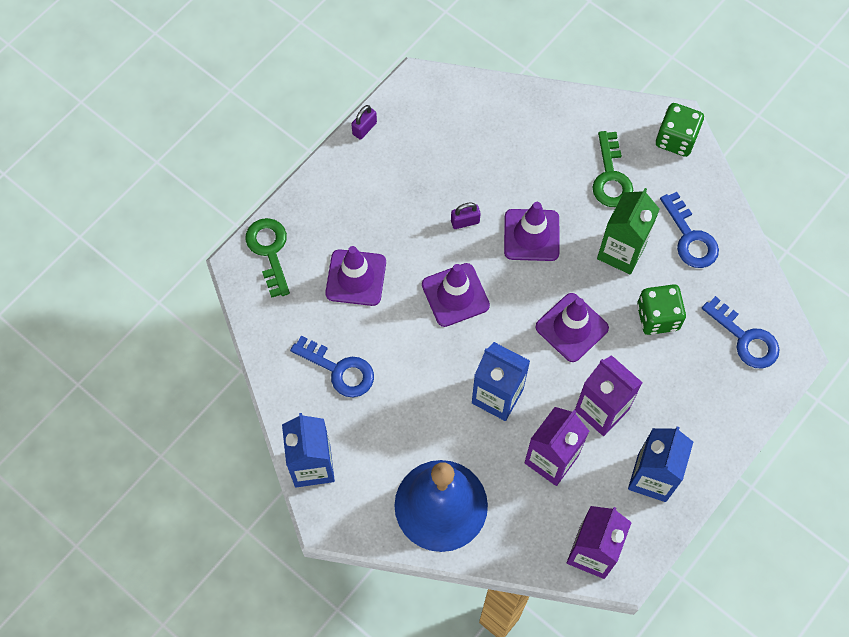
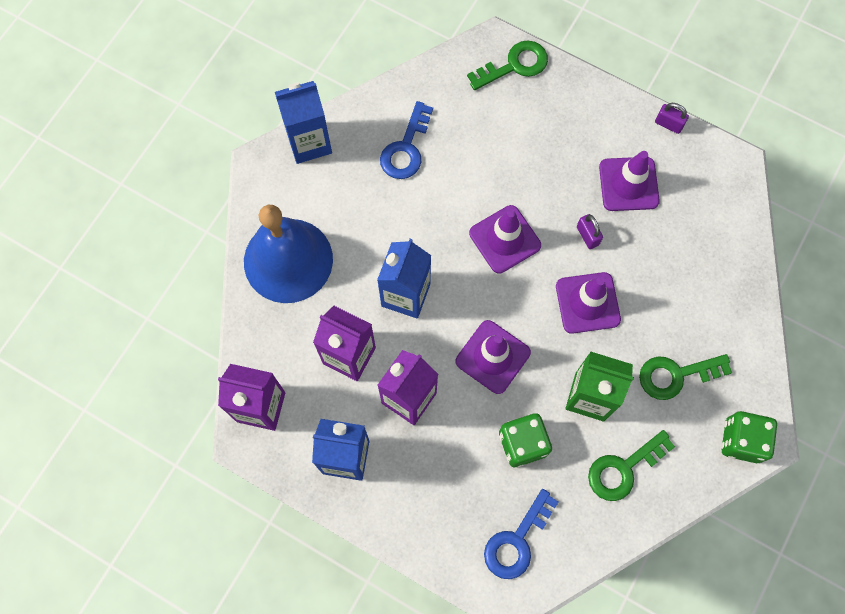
camera: 80 degrees right, 5 degrees up
purple traffic cone [325,246,386,306] -> purple traffic cone moved to [599,151,660,211]
blue key [660,192,719,268] -> green key [588,430,675,501]

